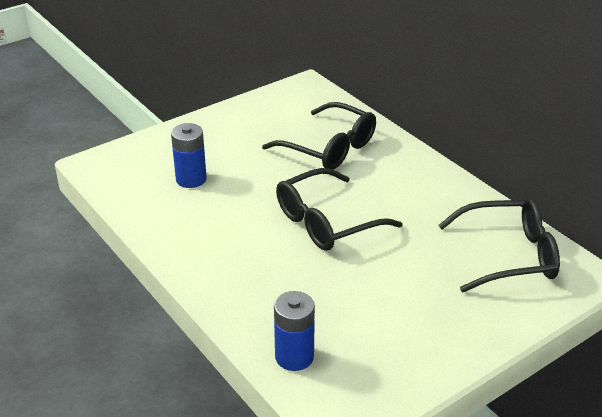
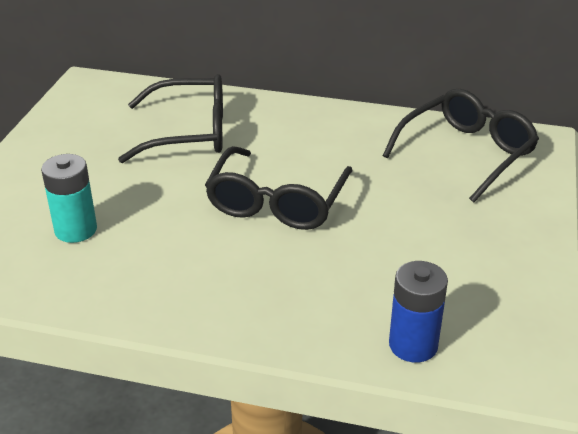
camera: 40 degrees left, 0 degrees up
blue battery [171,123,207,188] -> turquoise battery [41,154,97,243]

